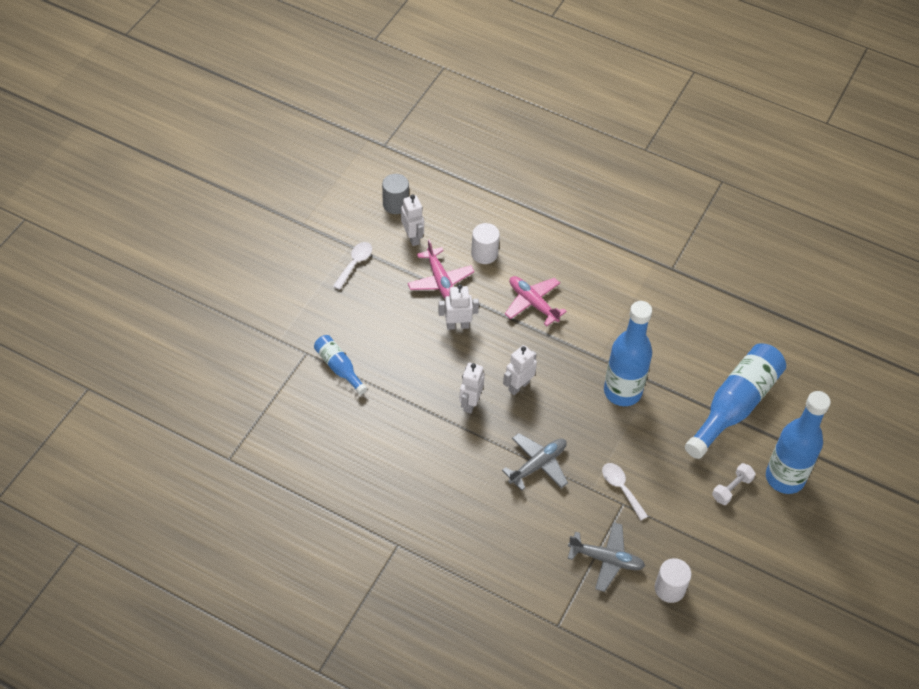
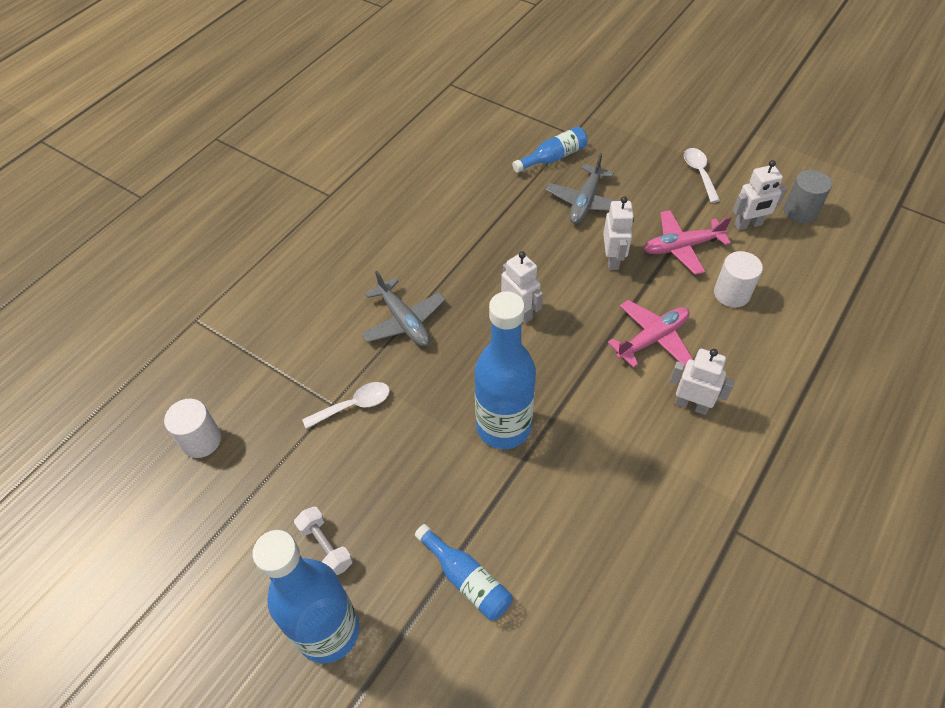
camera: 100 degrees right, 0 degrees up
white spoon [333,242,372,290] -> white spoon turned 135 degrees counterclockwise [684,148,720,203]
white robot [459,363,485,414] -> white robot moved to [670,349,735,415]
grey plane [568,522,645,592] -> grey plane moved to [545,153,616,224]
blue bottle [685,343,786,459] -> blue bottle [415,524,512,621], size x0.52

